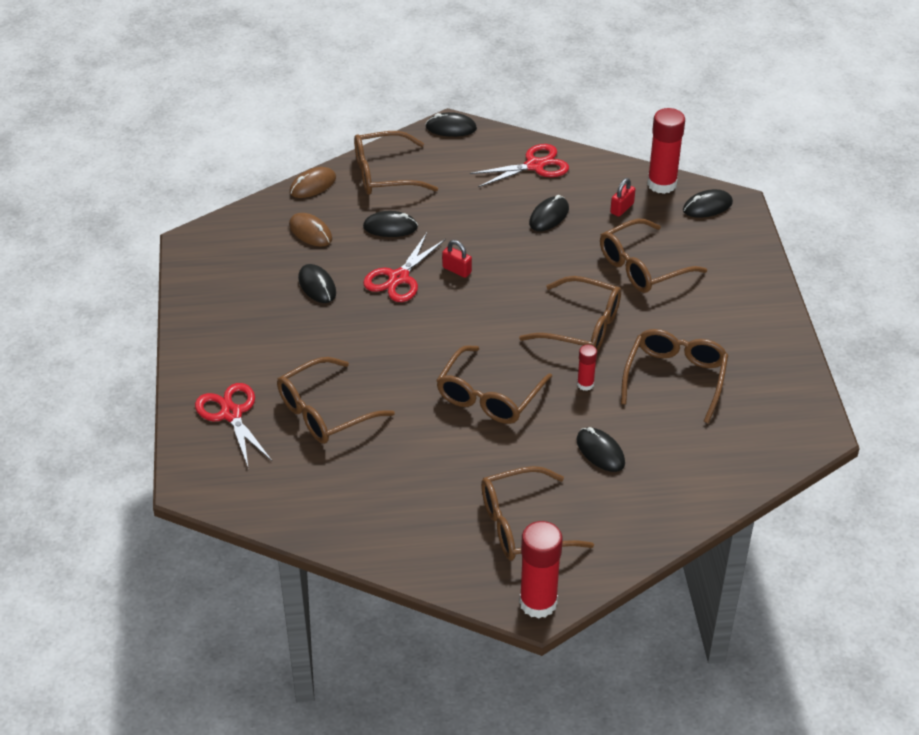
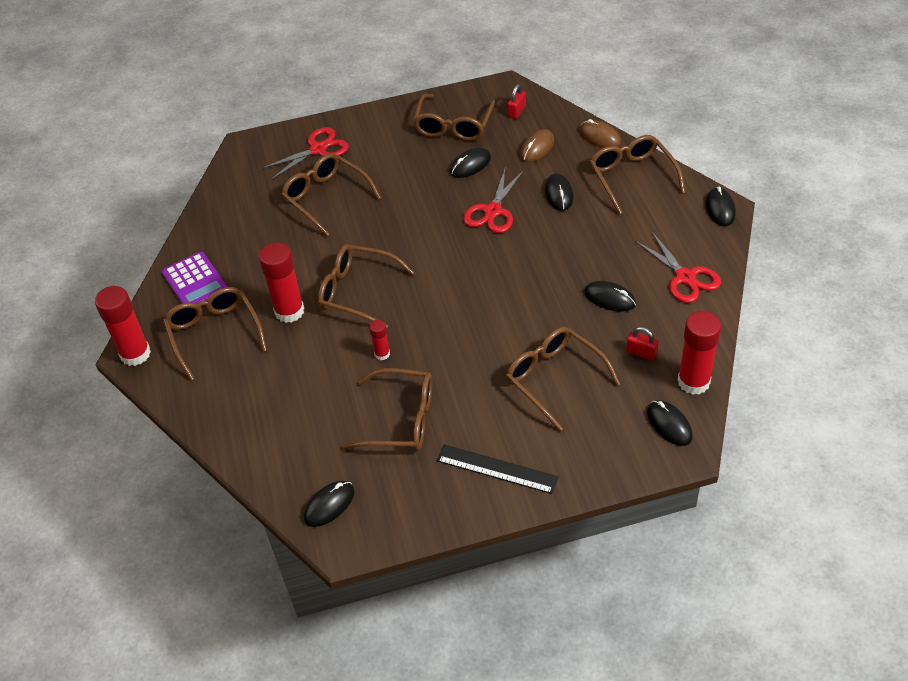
camera: 85 degrees right, 5 degrees up
red scissors [363,233,446,302] -> red scissors turned 90 degrees counterclockwise [463,169,524,233]
red padlock [442,240,472,278] -> red padlock moved to [508,84,526,119]
brown glasses [519,276,621,352] -> brown glasses moved to [413,94,495,141]
black mouse [576,427,625,472] -> black mouse moved to [304,481,354,527]
none -> purple calculator [162,252,228,304]
none -> red glue stick [259,242,304,323]
none -> black ruler [437,444,559,494]

